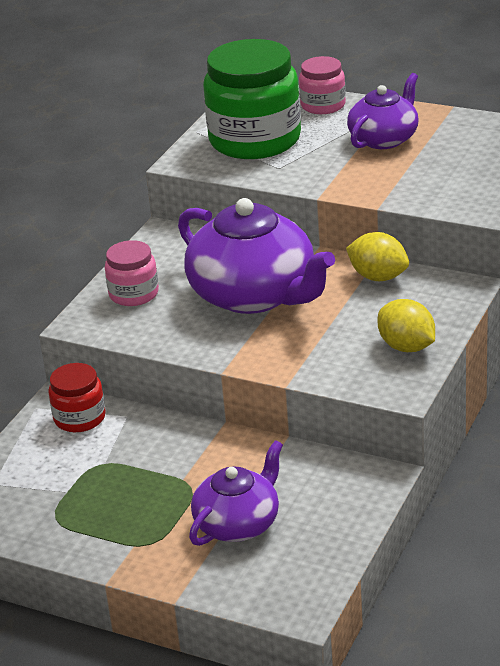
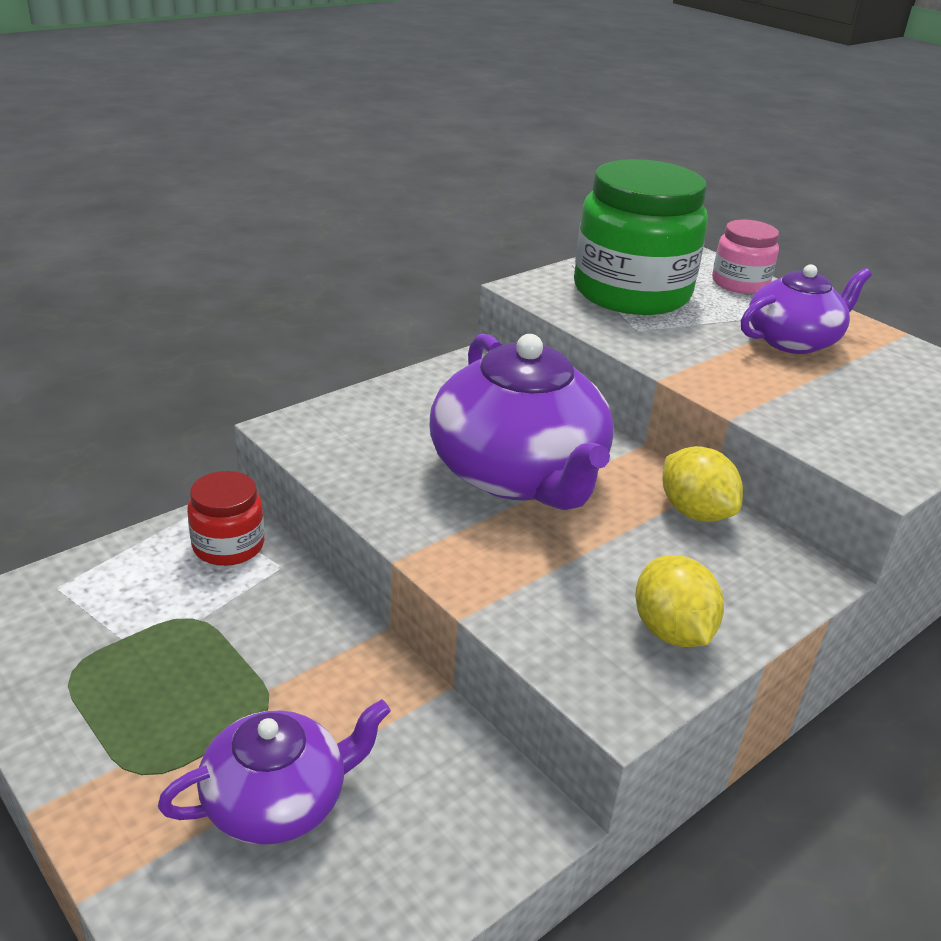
camera: 20 degrees right, 0 degrees up
pink jar [105,240,159,306] -> none

